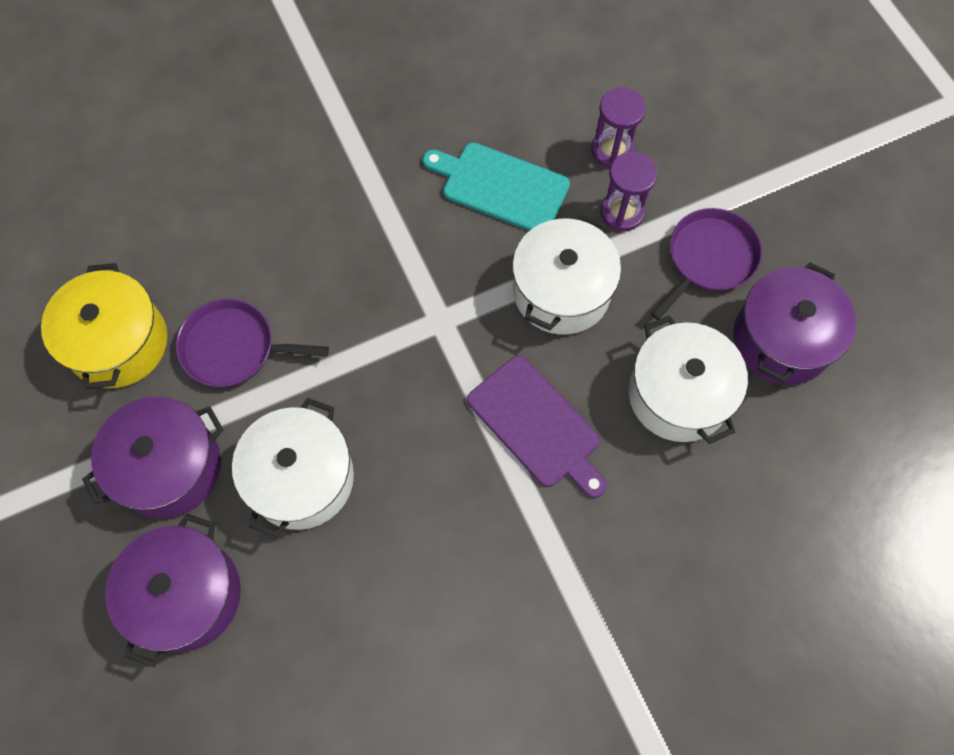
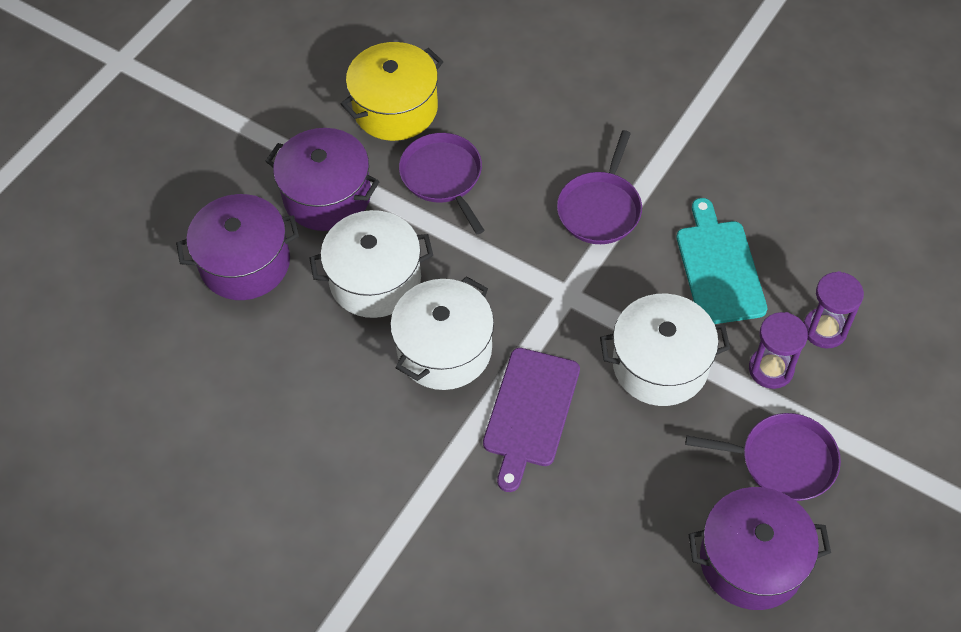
camera: 60 degrees right, 10 degrees down
white pot [629,315,748,444] -> white pot moved to [390,276,494,390]
none -> purple pan [557,130,642,244]

